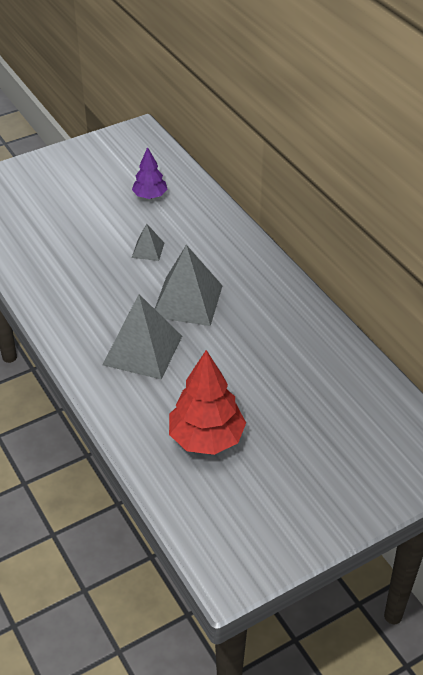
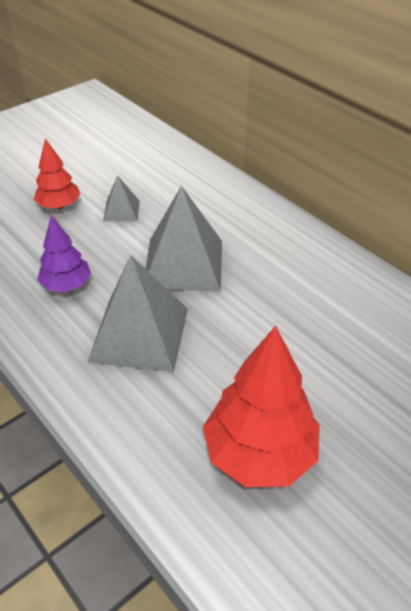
camera: 10 degrees left, 0 degrees up
purple tree [132,147,167,199] -> purple tree moved to [37,216,91,292]
none -> red tree [34,138,80,209]

